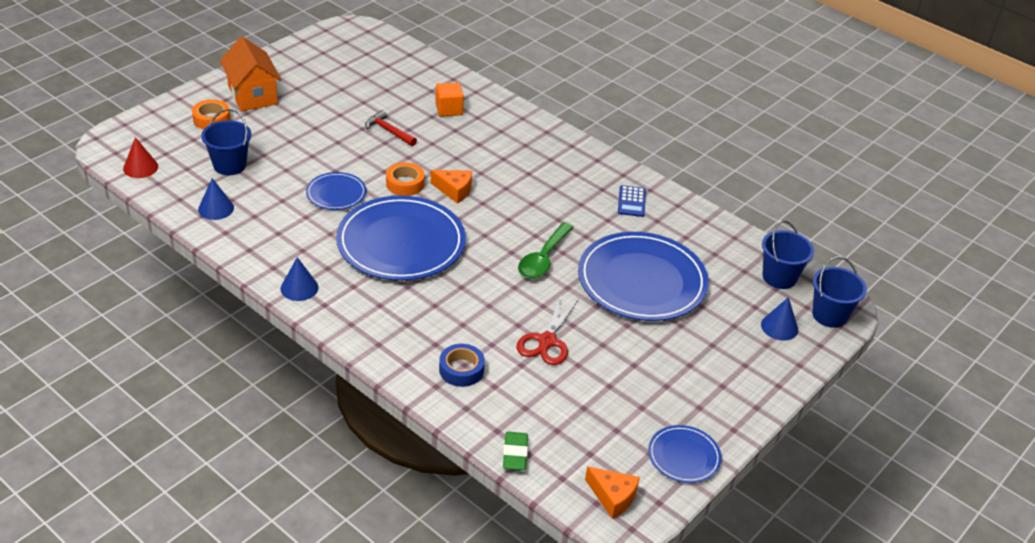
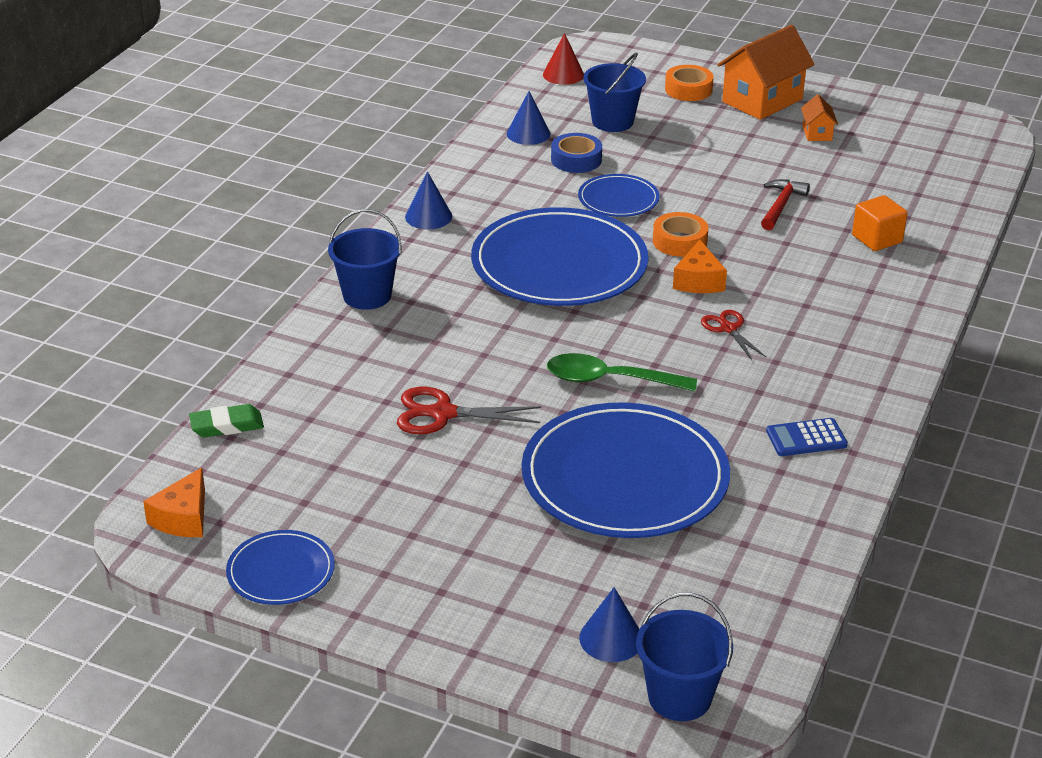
camera: 75 degrees right, 5 degrees down
blue tape [439,344,485,387] -> blue tape moved to [551,133,602,173]
blue bucket [762,220,814,289] -> blue bucket moved to [328,209,402,310]
none -> red scissors [701,310,766,360]
none -> orange house [801,94,838,141]

